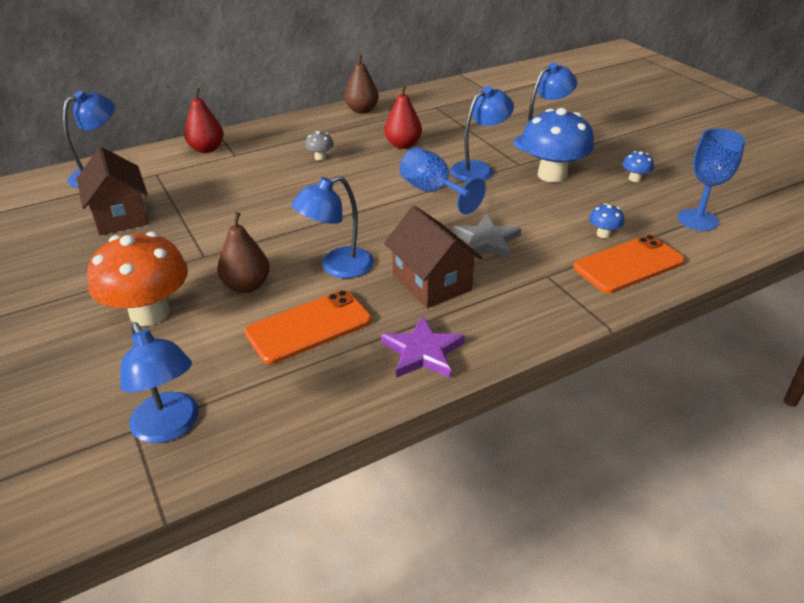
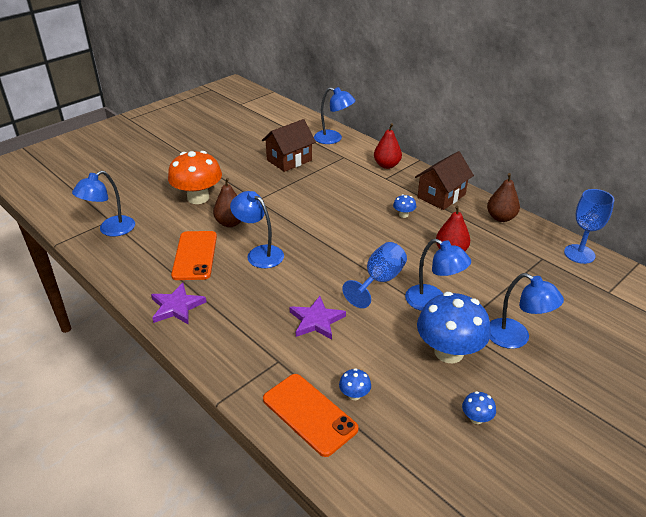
camera: 75 degrees right, 0 degrees up
orange phone [245,290,372,364] -> orange phone turned 45 degrees clockwise [171,231,217,280]
grey mushroom [305,131,334,161] -> blue mushroom [393,194,416,218]
brown house [384,206,483,308] -> brown house moved to [415,151,474,210]
grey star [452,215,522,259] -> purple star [290,296,346,340]
blue goblet [678,128,745,231] -> blue goblet moved to [564,189,614,264]

